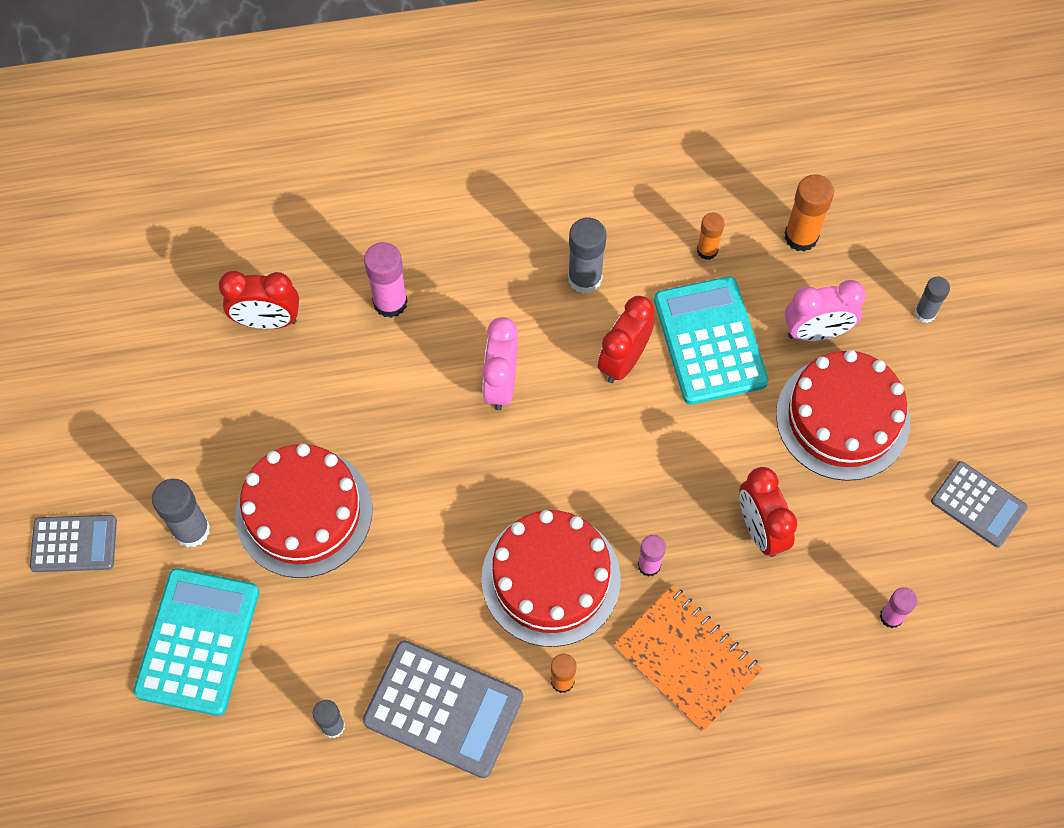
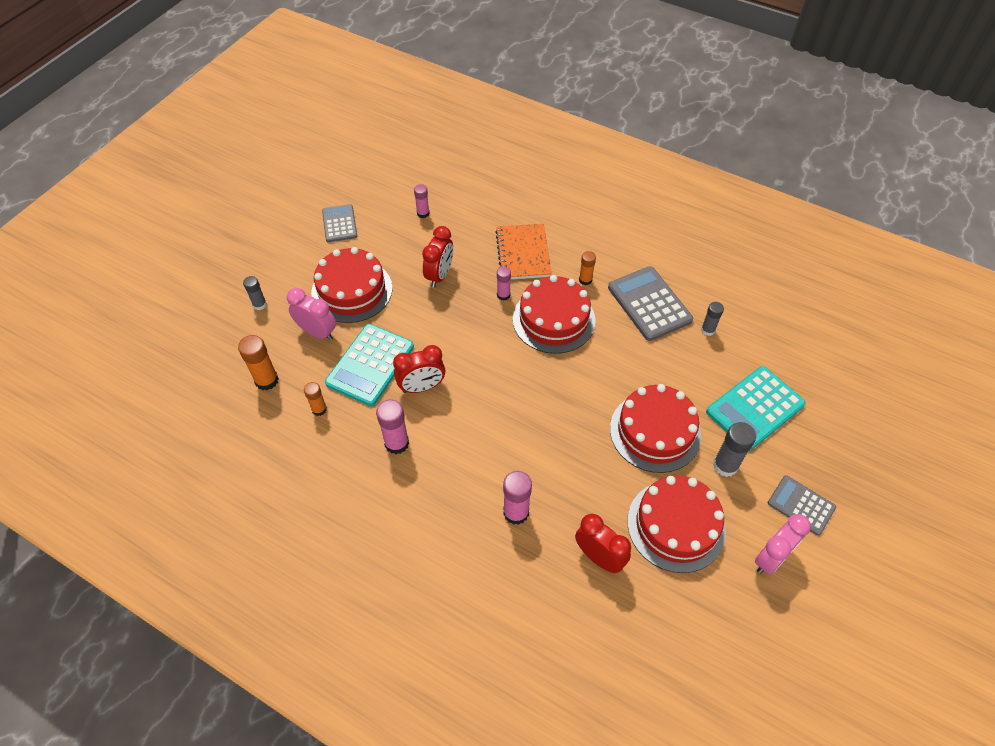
camera: 140 degrees left, 10 degrees down
pink clock [482,317,518,411] -> pink clock moved to [755,514,811,574]
grey glue stick [568,218,607,294] -> pink glue stick [376,399,409,454]
none -> red cake [627,476,726,573]

